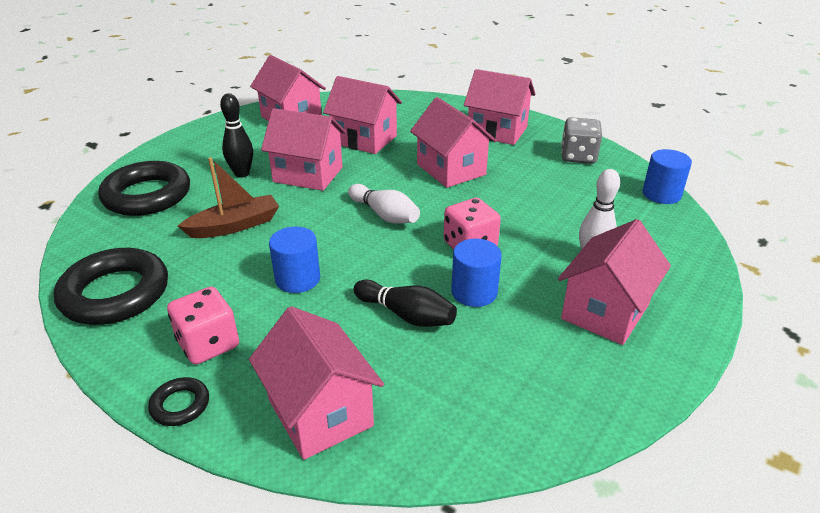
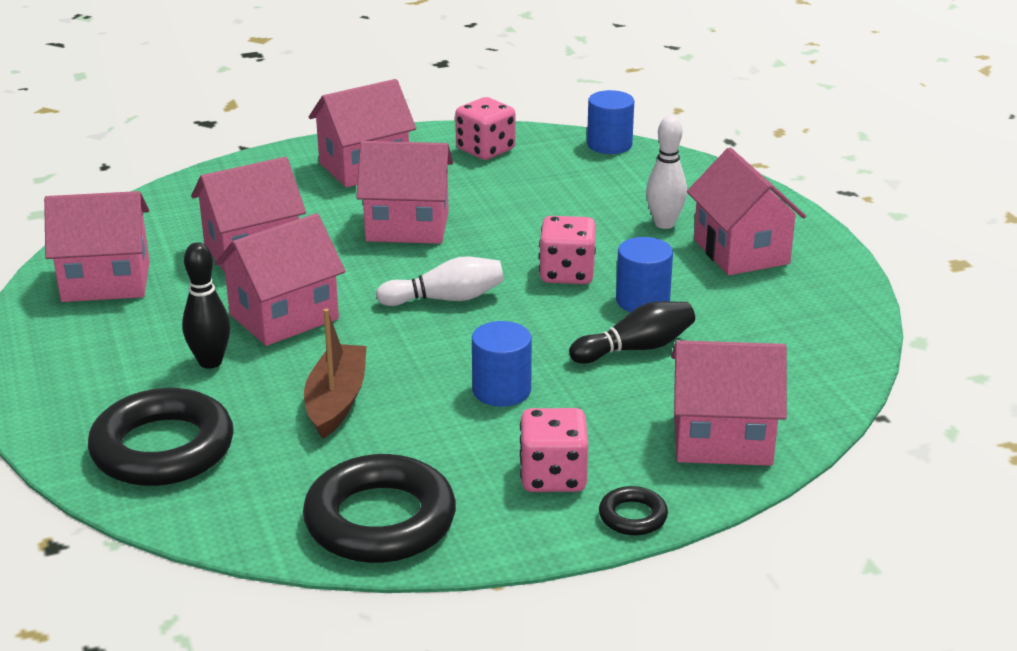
camera: 55 degrees left, 5 degrees down
grey dice [561,117,602,164] -> pink dice [455,97,516,160]

